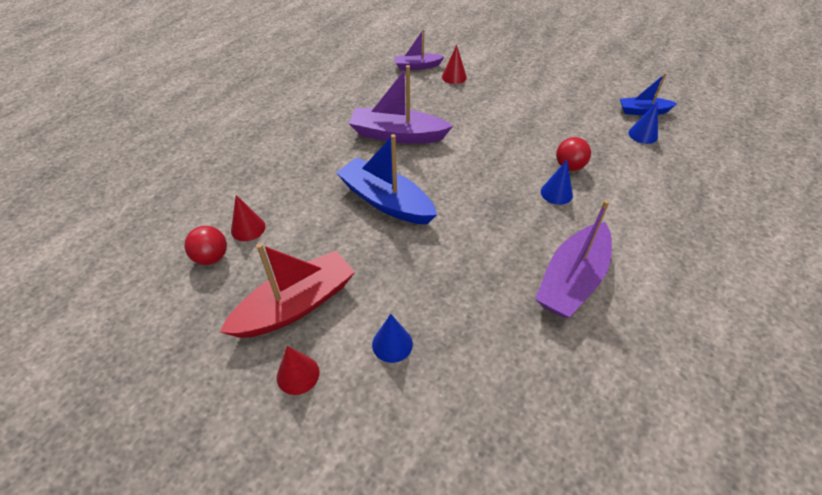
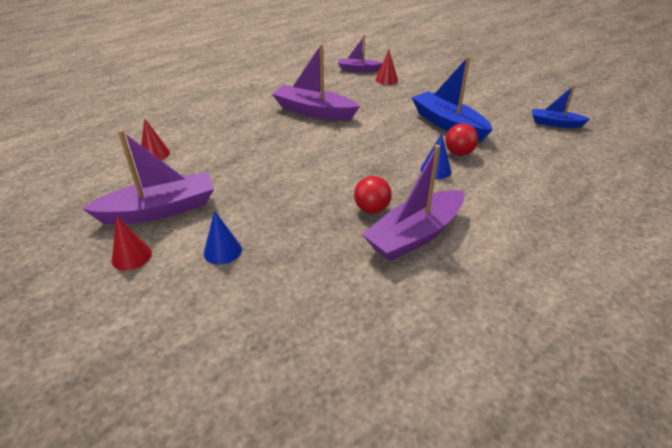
camera: 15 degrees right, 10 degrees down
red ball [185,226,227,265] -> red ball moved to [354,176,392,214]
red boat [220,243,355,338] -> purple boat [82,130,214,225]
blue boat [336,134,437,225] -> blue boat moved to [411,56,493,142]
blue cone [628,101,658,144] -> none

